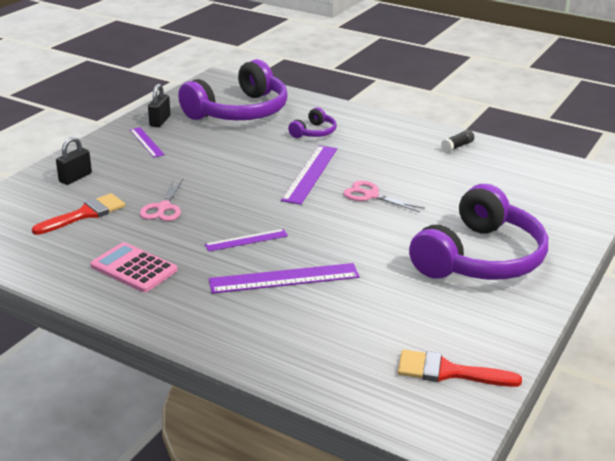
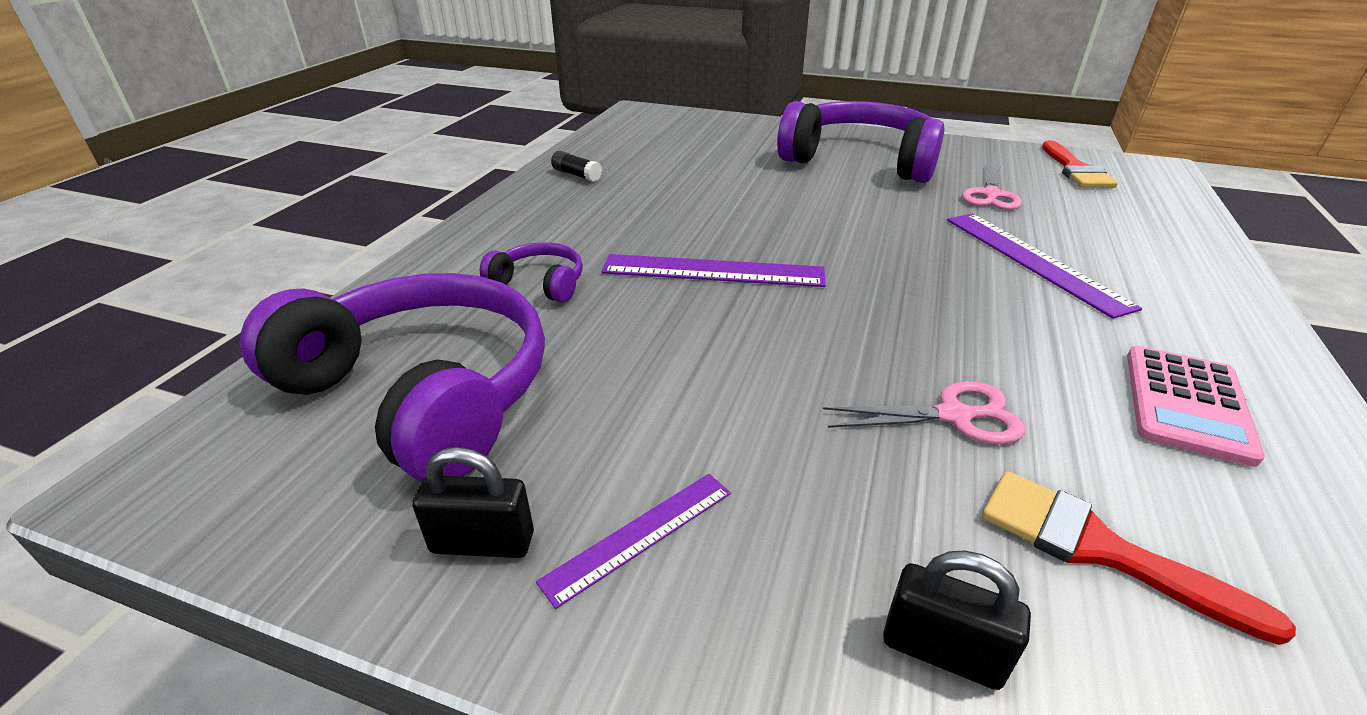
camera: 100 degrees left, 5 degrees up
purple ruler [205,229,288,251] -> none
pink scissors [343,181,425,212] -> pink scissors moved to [962,165,1022,210]

